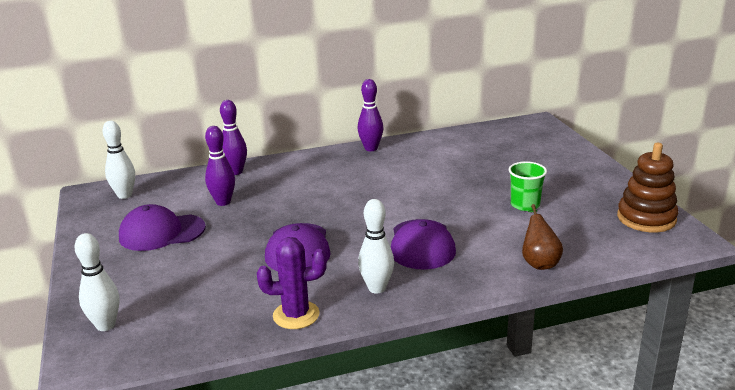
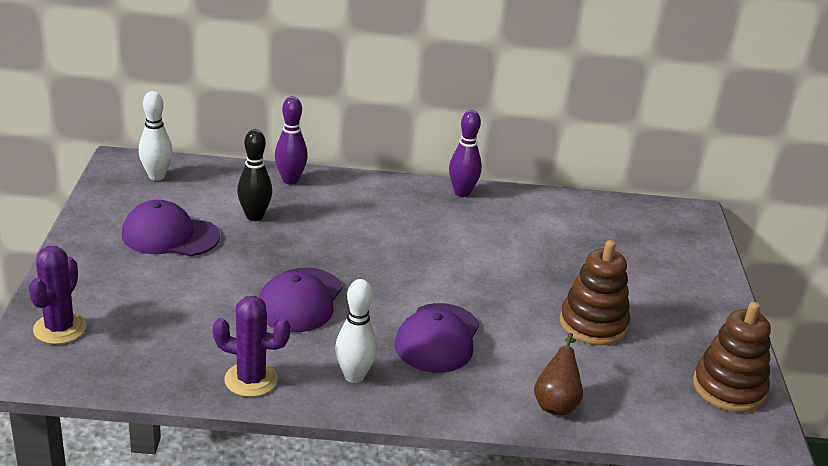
camera: 15 degrees right, 5 degrees up
white bowling pin [74,233,120,331] -> purple cactus [29,246,86,344]
purple bowling pin [205,126,235,206] -> black bowling pin [237,129,272,221]
green cup [509,161,547,211] -> brown stacking toy [560,240,630,345]

